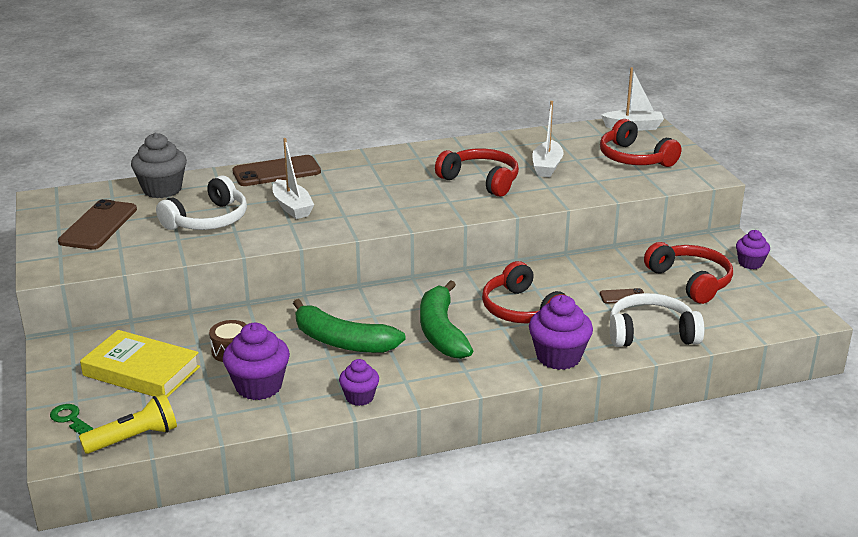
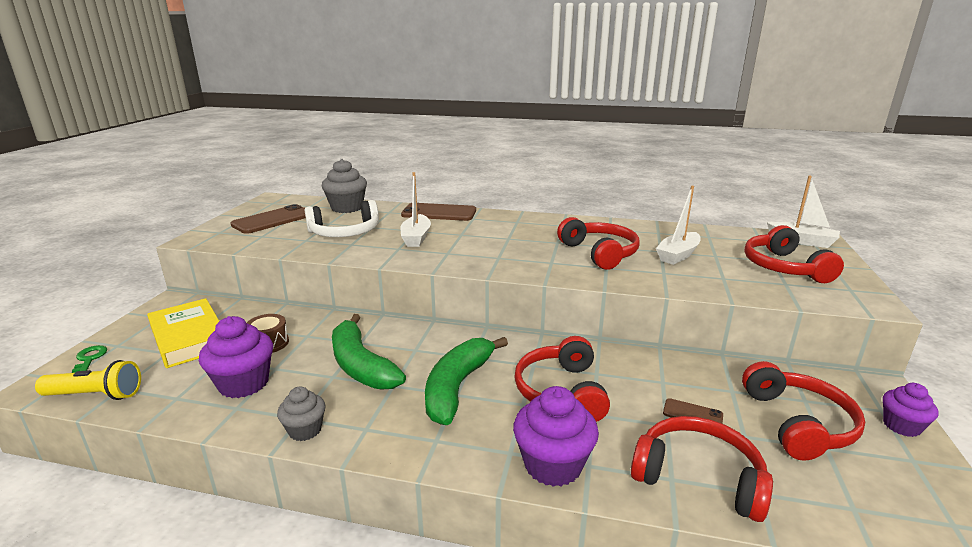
camera: 30 degrees right, 5 degrees down
purple cupcake [339,359,379,406] -> grey cupcake [277,387,325,441]
white headphones [610,293,704,347] -> red headphones [631,416,773,522]

